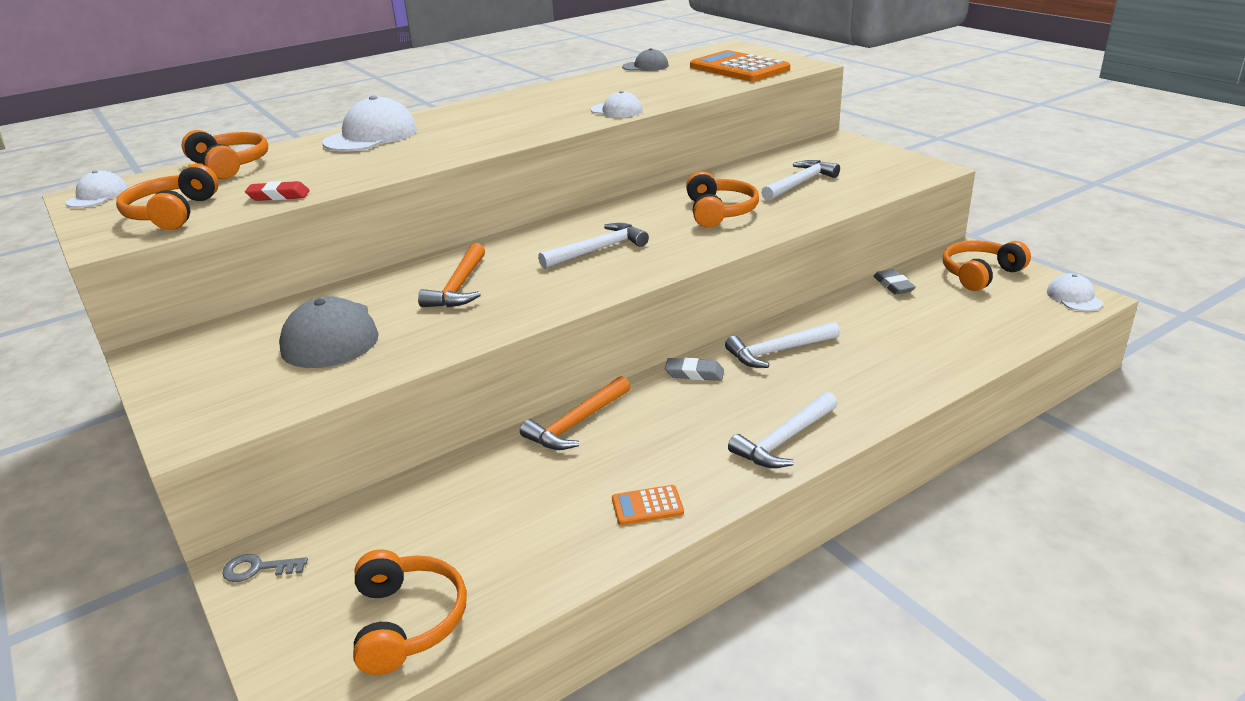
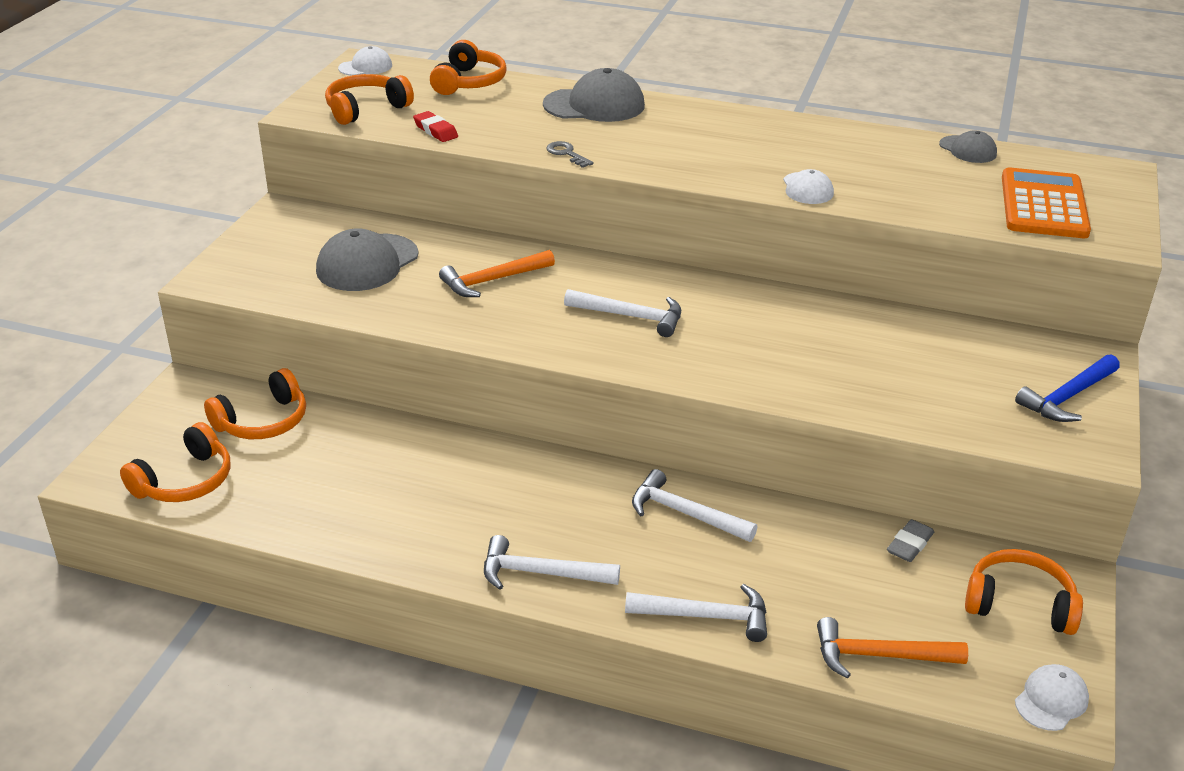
camera: 50 degrees right, 5 degrees up
grey key [222,554,308,582] -> grey key moved to [547,141,594,168]
white cap [322,95,417,152] -> grey cap [543,68,645,122]
orange hammer [520,376,631,450] -> orange hammer moved to [817,617,968,678]
orange calculator [612,485,684,525] -> none
grey eraser [665,357,724,381] -> none
orange headphones [686,171,759,228] -> orange headphones moved to [204,368,306,439]
white hammer [761,160,840,201] -> white hammer moved to [625,584,767,642]
none -> blue hammer [1015,354,1120,422]

